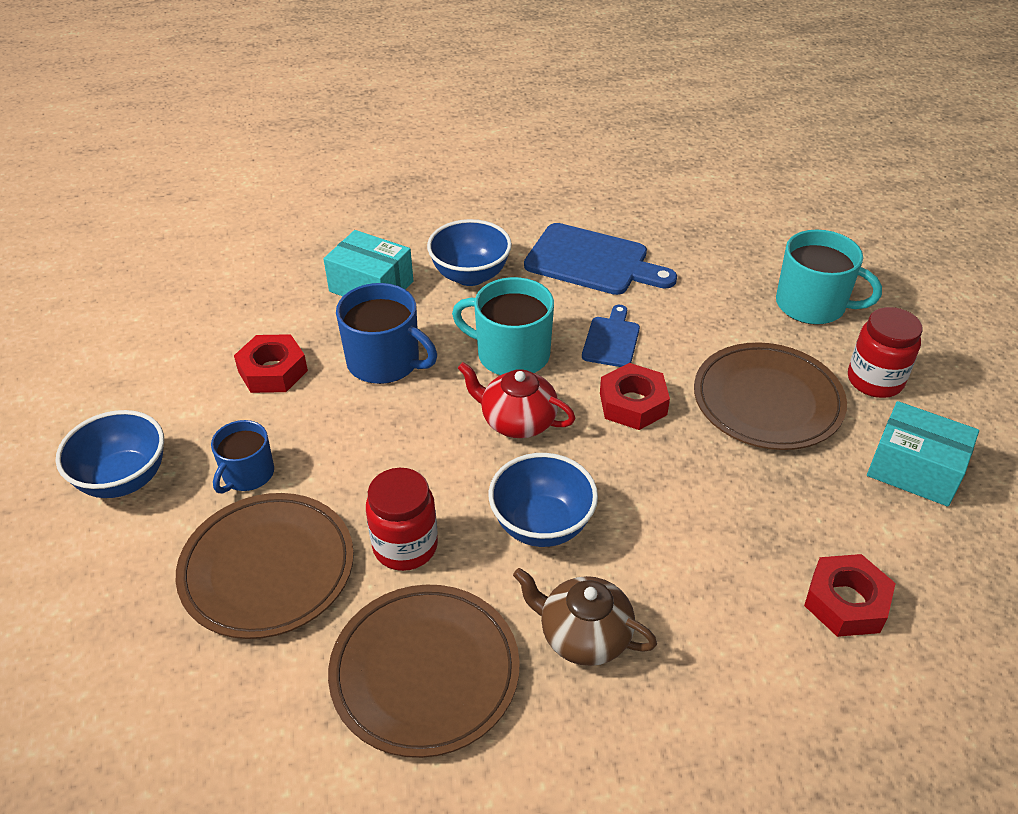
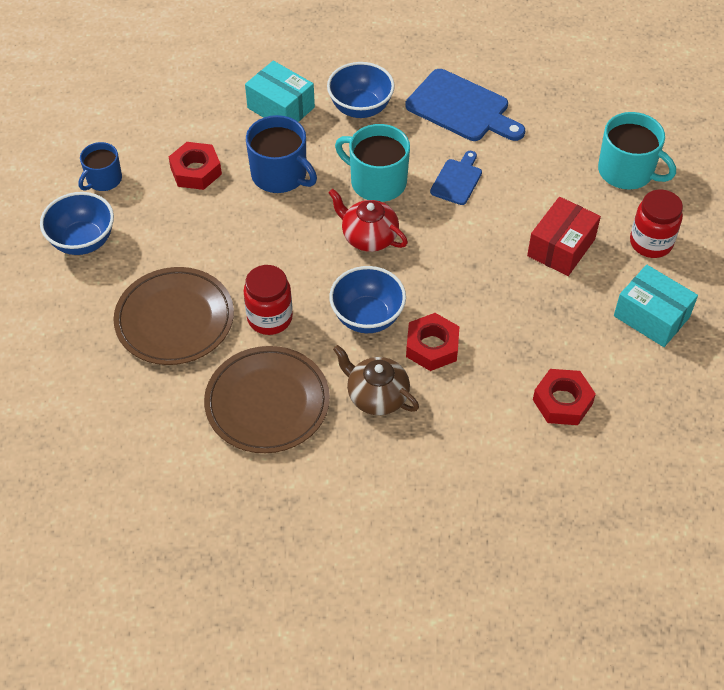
camera: 10 degrees right, 10 degrees up
blue mug [211,420,274,493] -> blue mug moved to [78,142,122,191]
red nut [600,363,670,430] -> red nut moved to [406,313,460,371]
brown plate [694,342,847,450] -> red box [527,197,601,276]

